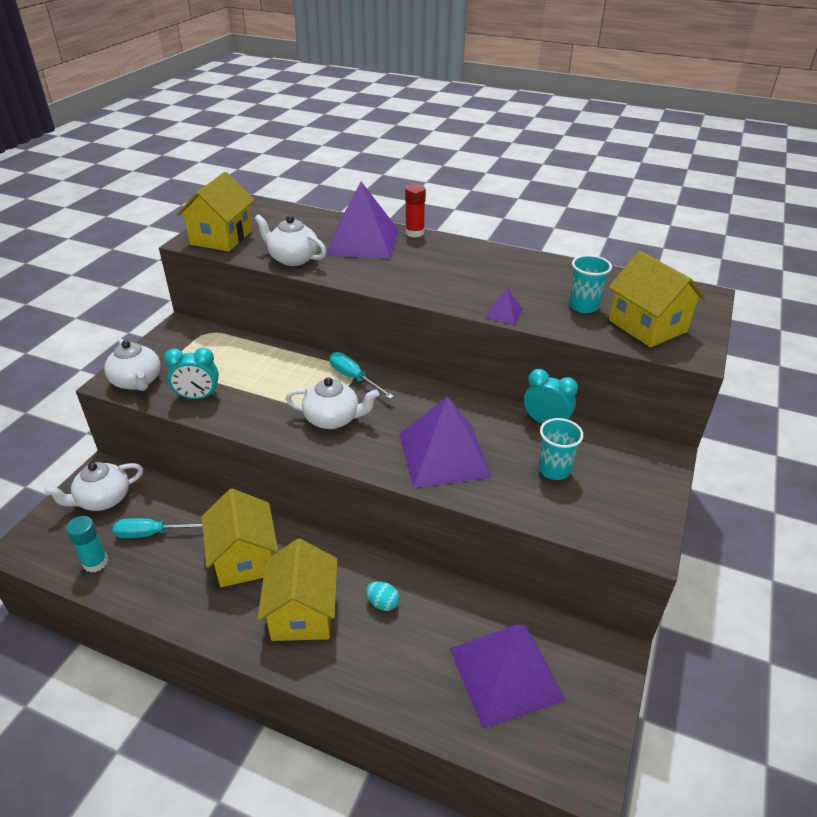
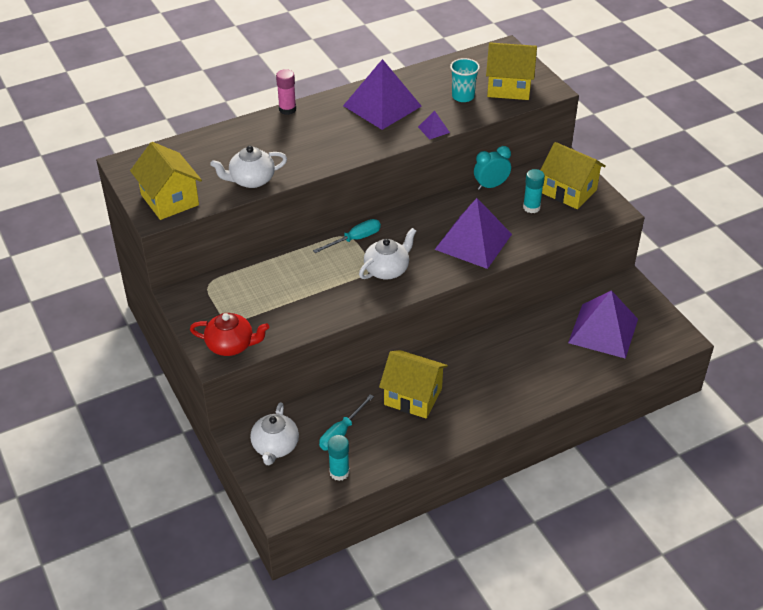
camera: 50 degrees left, 5 degrees up
white teapot [104,339,160,391] -> red teapot [190,313,269,356]
turquoise clock [164,348,219,399] -> none
yellow house [257,539,337,641] -> yellow house moved to [541,142,606,209]
purple pyramid [326,182,398,259] -> purple pyramid moved to [343,59,422,130]
turquoise screwdriver [329,352,394,399] -> turquoise screwdriver turned 150 degrees clockwise [313,219,381,253]
turquoise egg [366,581,399,611] -> none
red glue stick [405,184,426,237] -> pink glue stick [276,69,296,115]
turquoise cup [538,418,584,480] -> turquoise glue stick [523,169,545,213]

